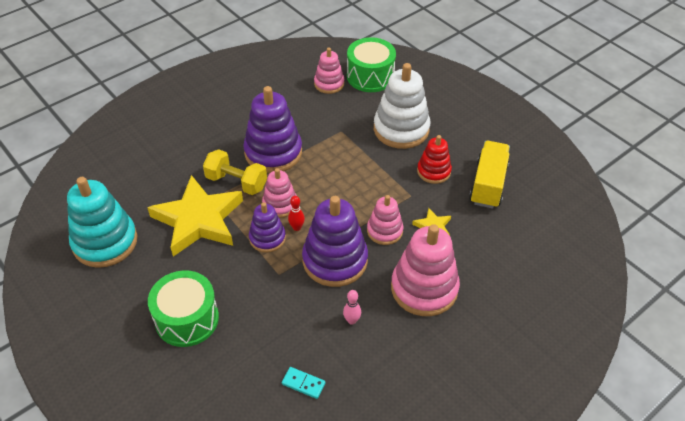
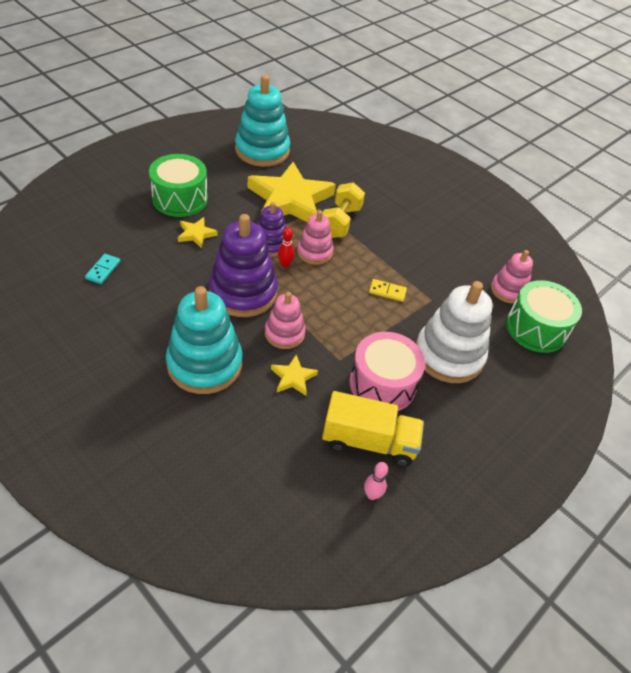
camera: 80 degrees right, 0 degrees up
purple stacking toy [243,86,302,173] -> none
pink bowling pin [343,290,361,325] -> pink bowling pin moved to [364,462,388,500]
pink stacking toy [391,224,460,316] -> turquoise stacking toy [166,286,243,394]
red stacking toy [417,135,452,184] -> pink drum [349,332,425,411]
none -> yellow star [178,217,218,248]
none -> yellow domino [369,279,407,302]

